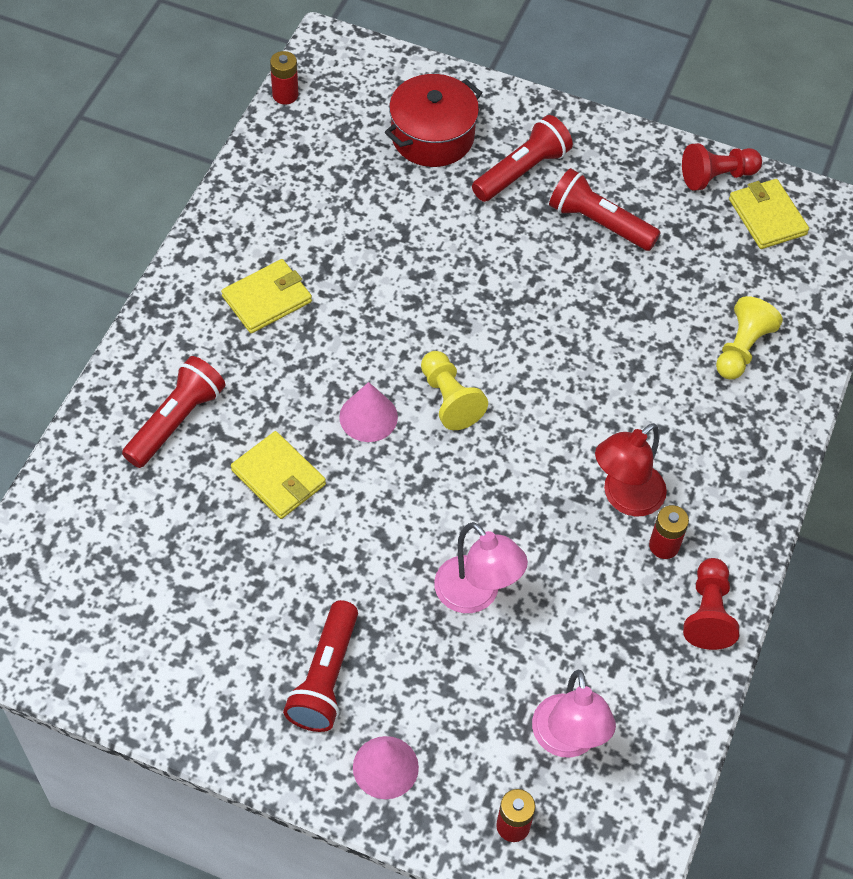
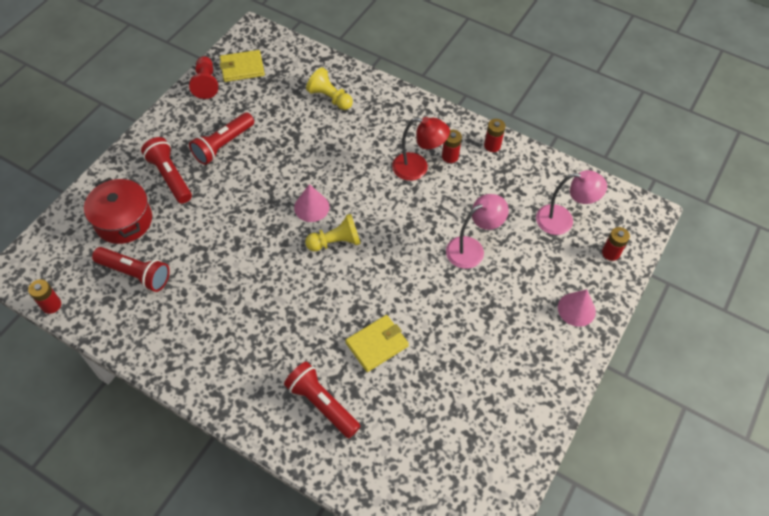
camera: 80 degrees left, 0 degrees up
yellow wallet [221,259,312,333] -> none
red flashlight [283,600,358,732] -> red flashlight moved to [92,247,170,292]
pink cone [339,382,398,442] -> pink cone moved to [294,184,329,222]
red lamp [595,423,667,517] -> red lamp turned 45 degrees counterclockwise [392,117,450,181]
red pawn [683,558,739,650] -> red battery [484,119,506,152]

